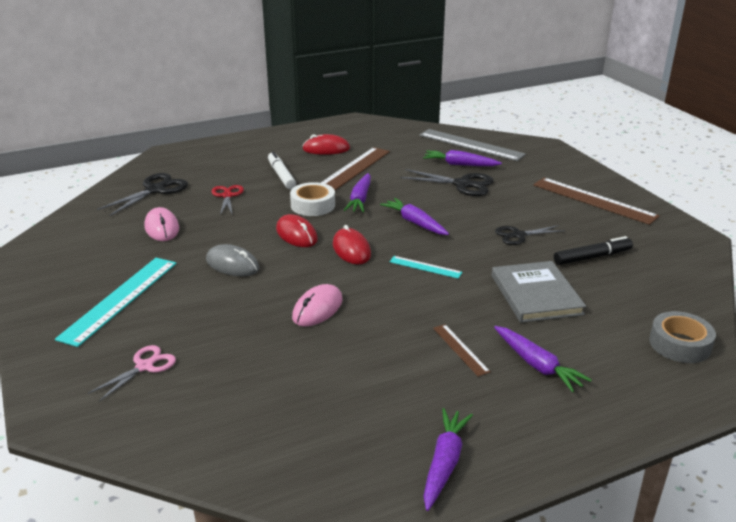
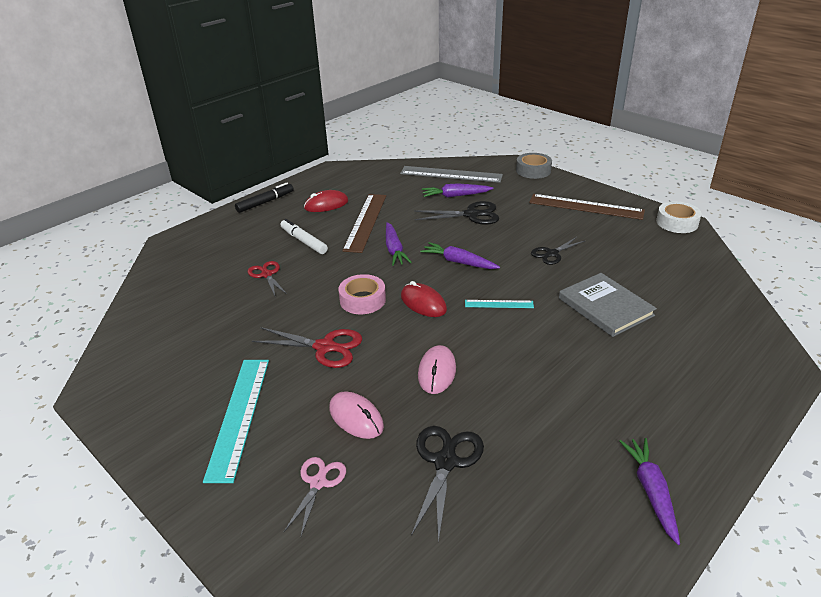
camera: 20 degrees left, 5 degrees up
black scissors [97,173,188,216] -> black scissors moved to [411,426,484,543]
pink mouse [144,207,179,241] -> pink mouse moved to [329,391,384,439]
grey mouse [206,244,259,276] -> red scissors [252,327,362,368]
red mouse [276,214,318,247] -> pink tape [338,274,386,314]
white tape [290,182,335,216] -> white tape moved to [656,201,702,233]
brown ruler [433,324,491,377] -> none
purple carrot [494,326,592,392] -> none
black marker [554,236,633,265] -> black marker moved to [235,183,294,213]
grey tape [649,311,716,363] -> grey tape moved to [516,153,552,179]

